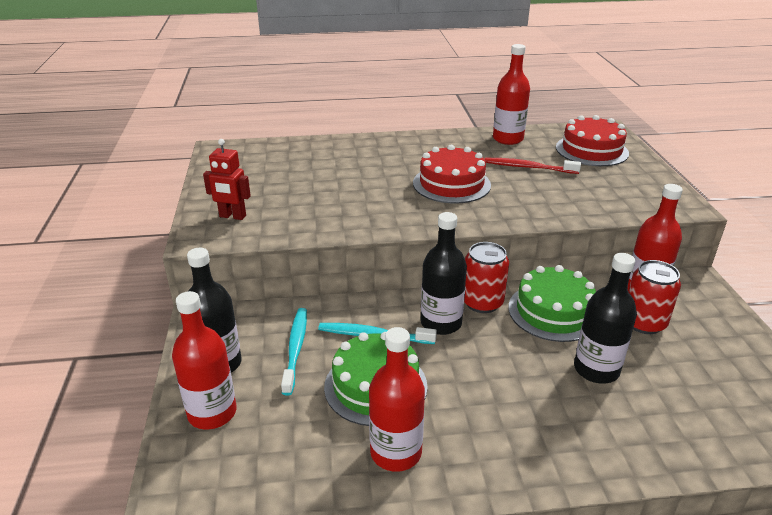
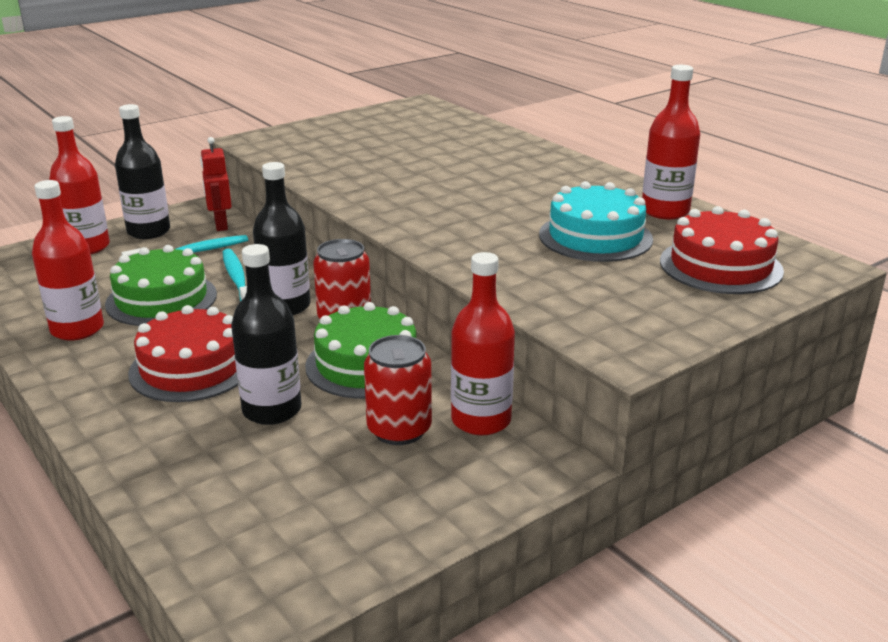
camera: 60 degrees right, 5 degrees down
red robot [203,139,251,220] -> red robot moved to [200,137,232,231]
red cake [413,145,491,203] -> red cake moved to [128,305,238,402]
red toothbrush [484,158,581,174] -> turquoise cake [539,181,653,262]

